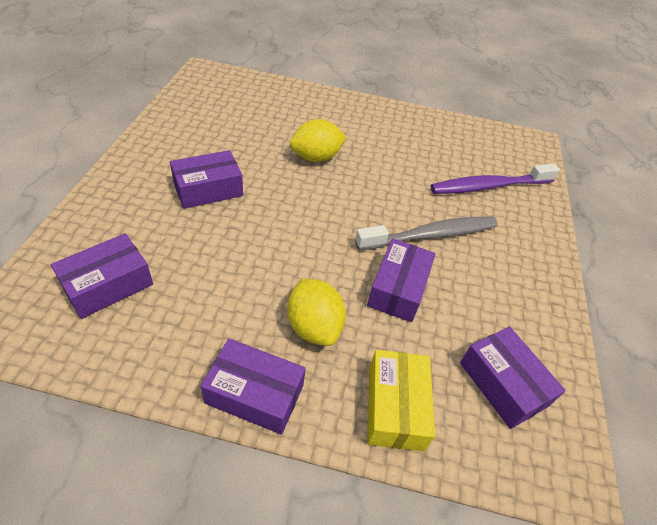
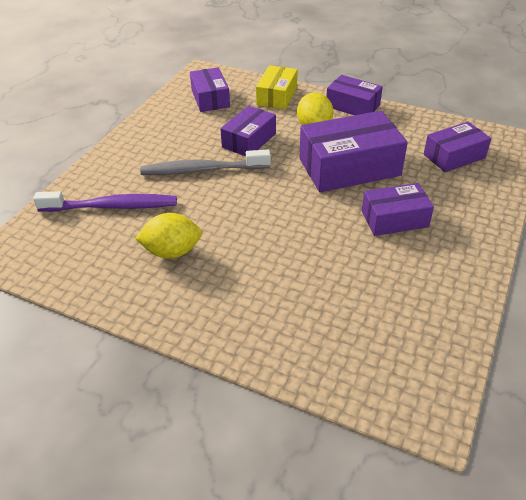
camera: 160 degrees left, 5 degrees down
yellow lemon [290,119,347,162] -> yellow lemon moved to [135,213,202,259]
none -> purple box [300,111,408,192]

